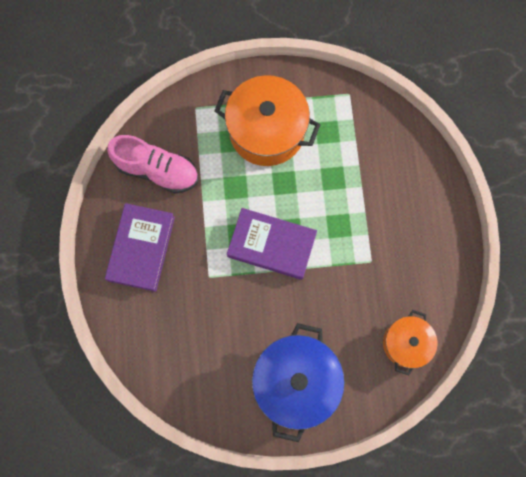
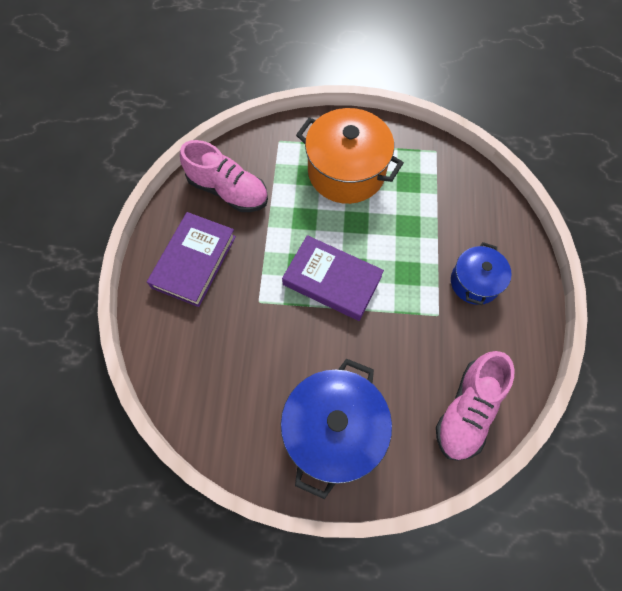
camera: 10 degrees right, 10 degrees down
orange pot [383,310,438,375] -> pink shoe [436,351,514,461]
none -> blue pot [451,242,512,305]

